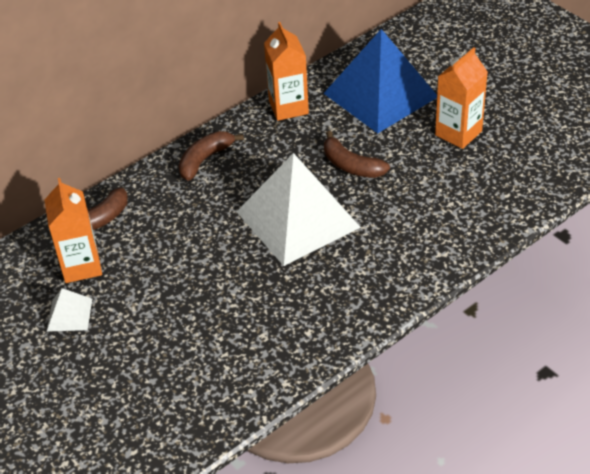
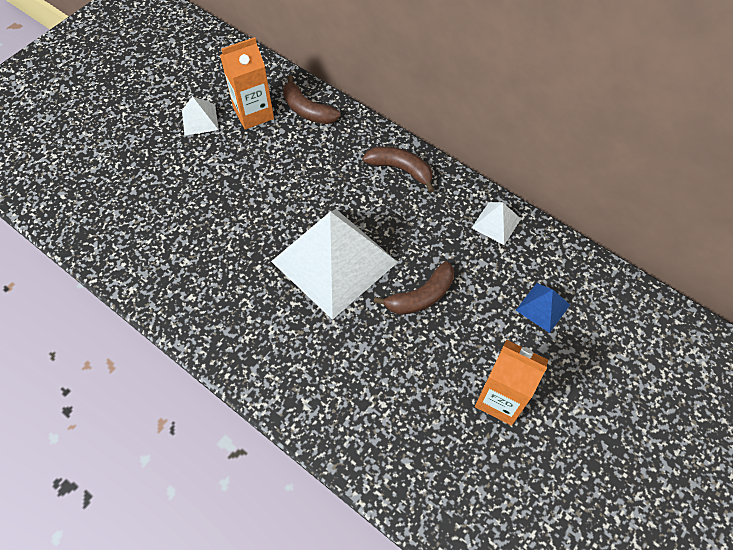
camera: 75 degrees right, 15 degrees up
orange carton [264,22,309,121] -> white pyramid [471,202,521,245]
blue pyramid [323,29,437,133] -> blue pyramid [516,283,570,333], size x0.42
brown banana [324,131,390,178] -> brown banana turned 150 degrees counterclockwise [374,261,454,315]

